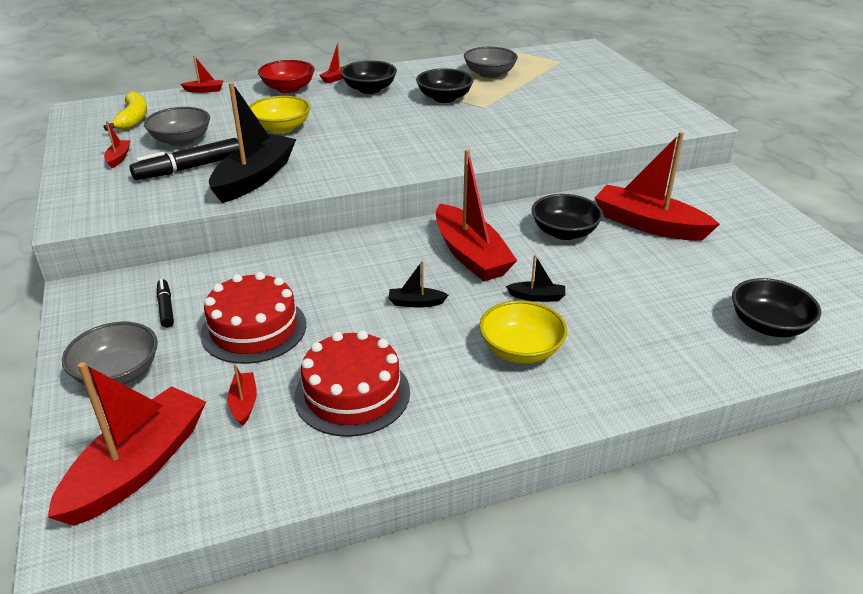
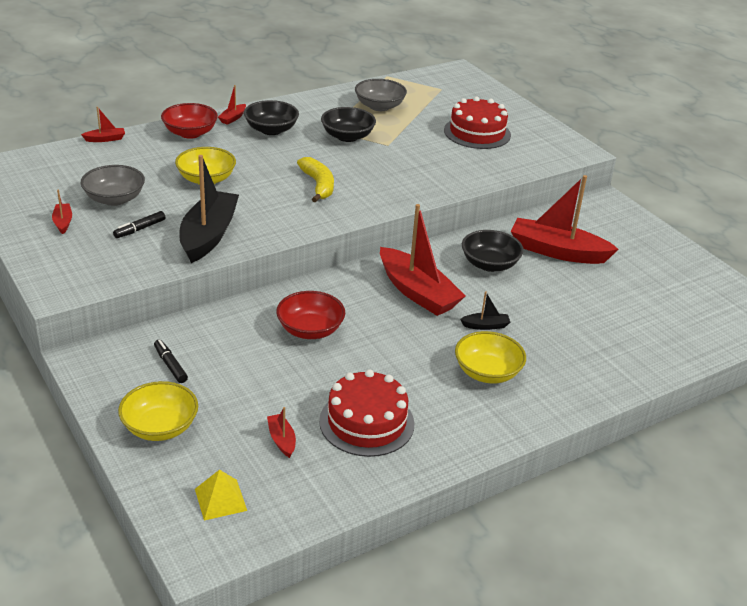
camera: 15 degrees left, 0 degrees up
red boat [47,362,206,526] -> yellow pyramid [195,470,247,521]
grey bowl [62,322,158,388] -> yellow bowl [118,381,198,441]
yellow banana [104,91,147,131] -> yellow banana moved to [297,157,334,203]
black marker [130,138,239,180] -> black marker [113,211,166,238], size x0.55
red cake [200,272,306,364] -> red cake moved to [444,96,511,149]
black boat [388,261,448,308] -> none
black bowl [732,278,821,337] -> none
none -> red bowl [276,291,345,339]

